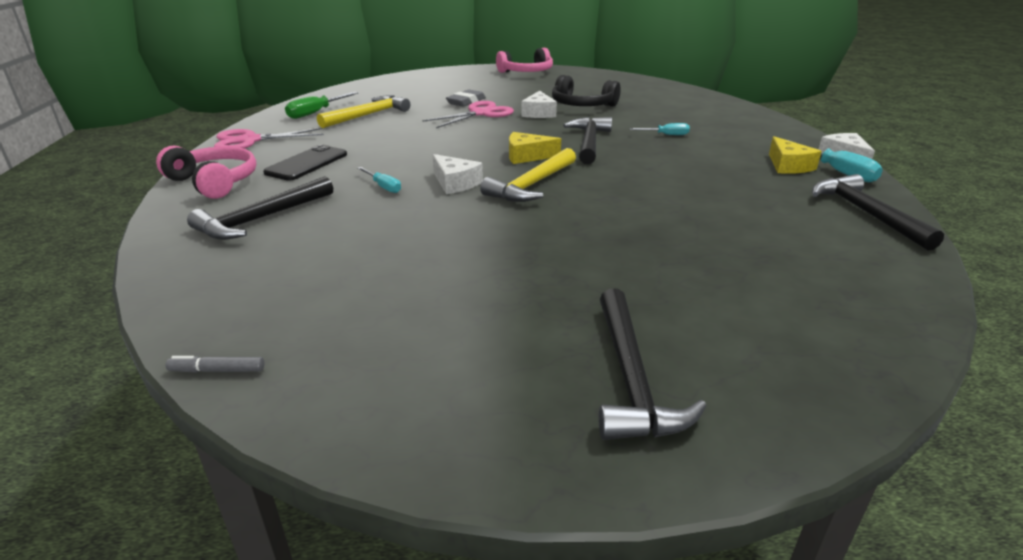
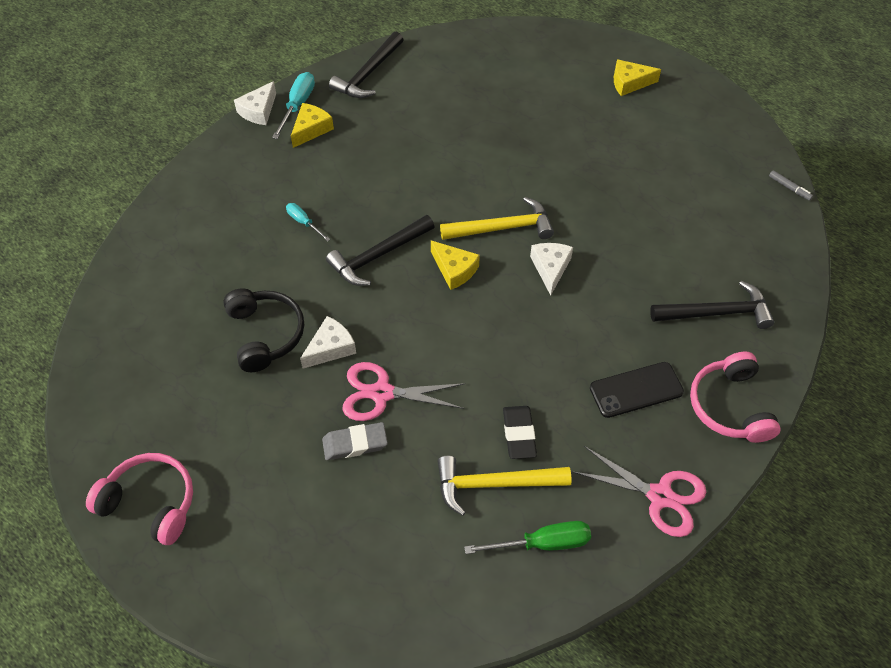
camera: 135 degrees left, 25 degrees up
turquoise screwdriver [357,167,401,193] -> none
black hammer [599,289,706,440] -> yellow cheese [614,59,661,96]
none -> black eraser [503,406,537,459]

